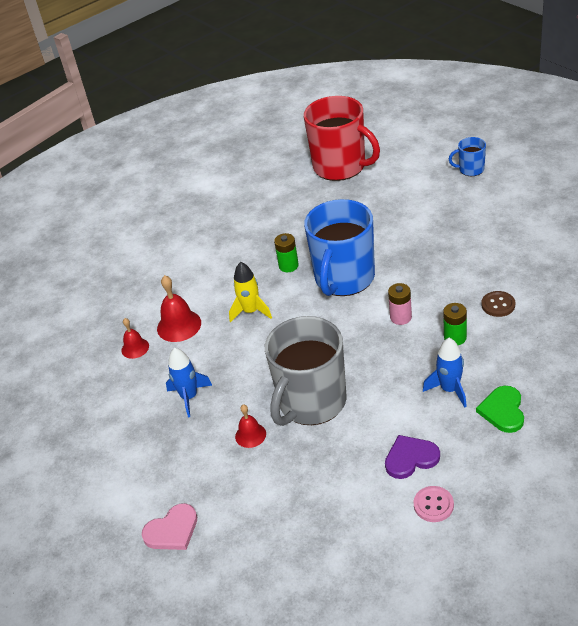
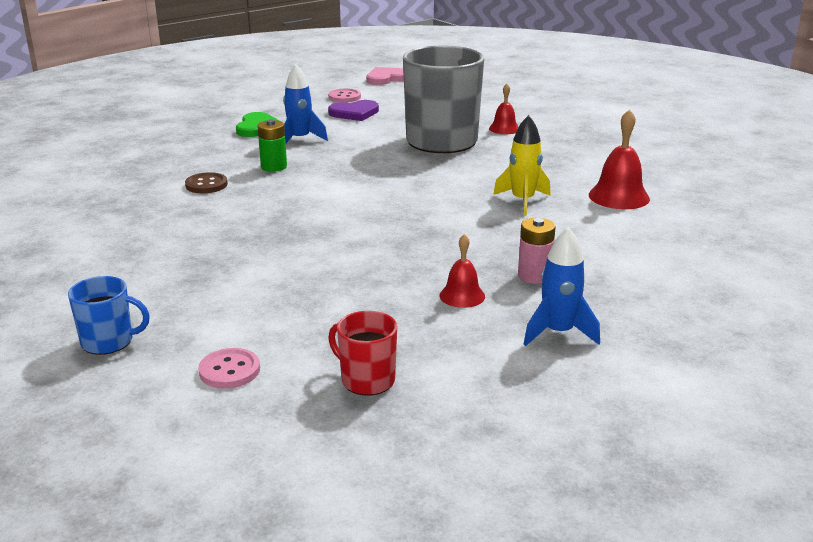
camera: 175 degrees right, 15 degrees down
red bell [121,318,149,359] -> red bell moved to [440,234,485,308]
pink heart [142,503,197,550] -> pink heart moved to [366,67,404,85]
blue rocket [166,348,212,417] -> blue rocket moved to [524,227,600,346]
green battery [274,233,299,272] -> none
red mug [304,96,380,181] -> red mug [328,311,397,396], size x0.45
blue mug [304,199,375,296] -> none
pink battery [388,283,412,325] -> pink battery moved to [518,218,556,284]
none -> pink button [198,348,260,389]

